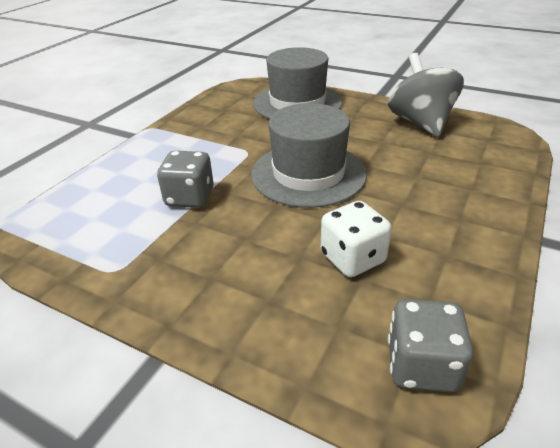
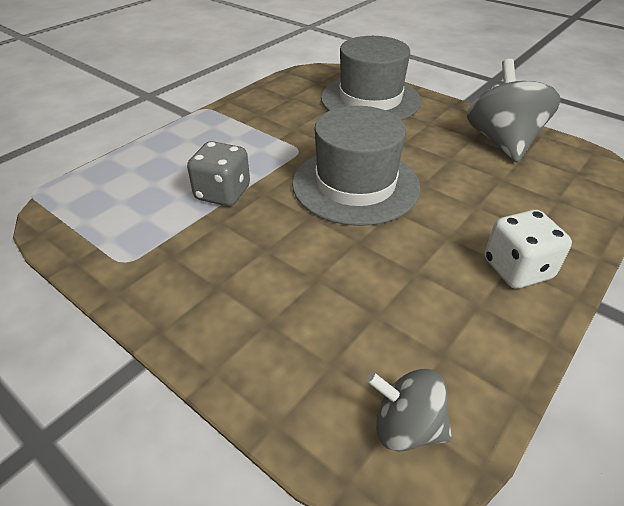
camera: 10 degrees right, 5 degrees up
white dice [321,201,392,277] -> white dice moved to [485,210,572,289]
grey dice [388,299,473,392] -> grey spinning top [367,369,452,452]

